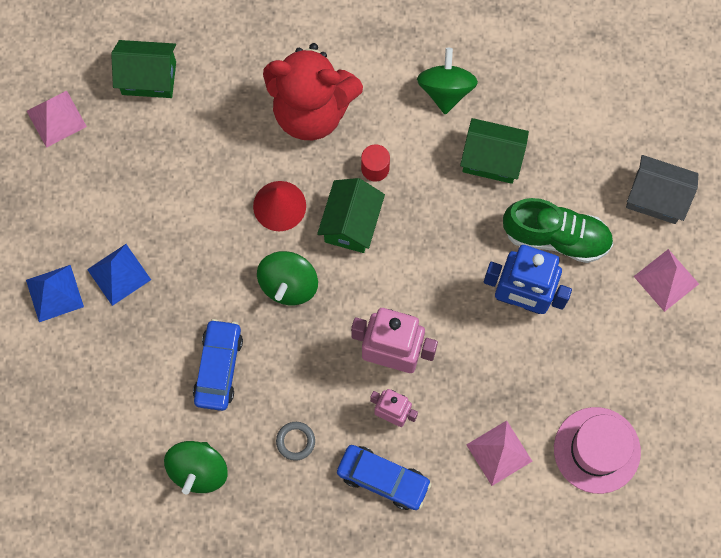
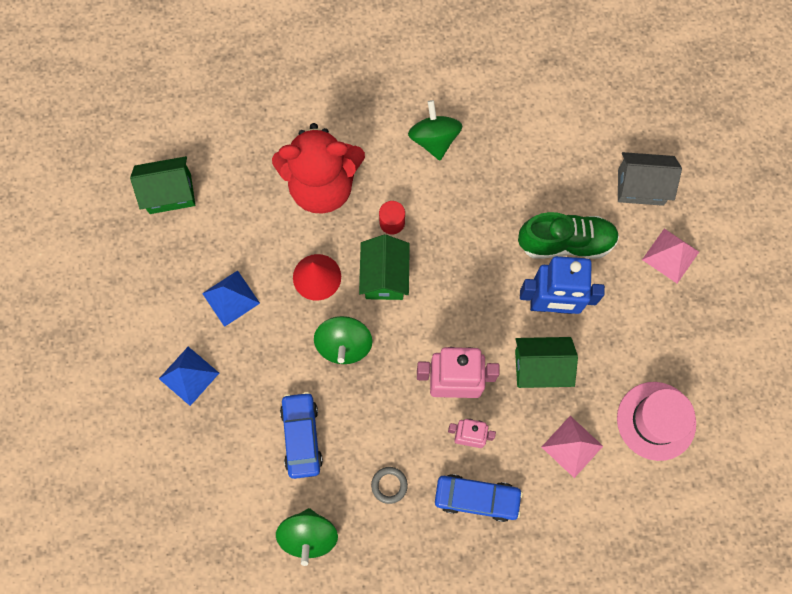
camera: 15 degrees left, 0 degrees up
blue pyramid [26,265,84,322] -> blue pyramid moved to [202,270,260,327]
pink pyramid [27,91,87,148] -> none
green house [460,118,529,184] -> green house moved to [515,337,578,388]

